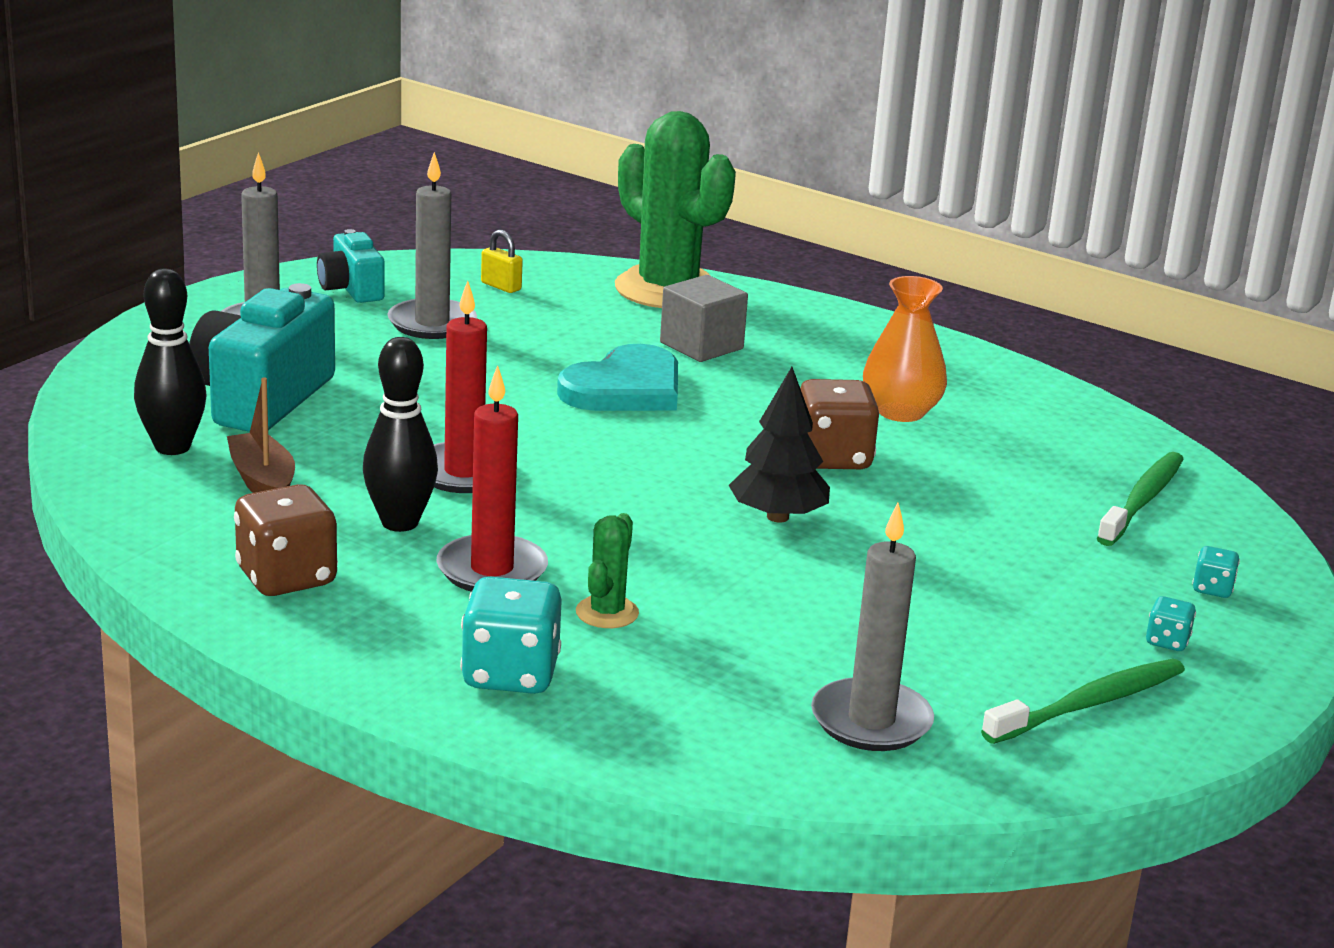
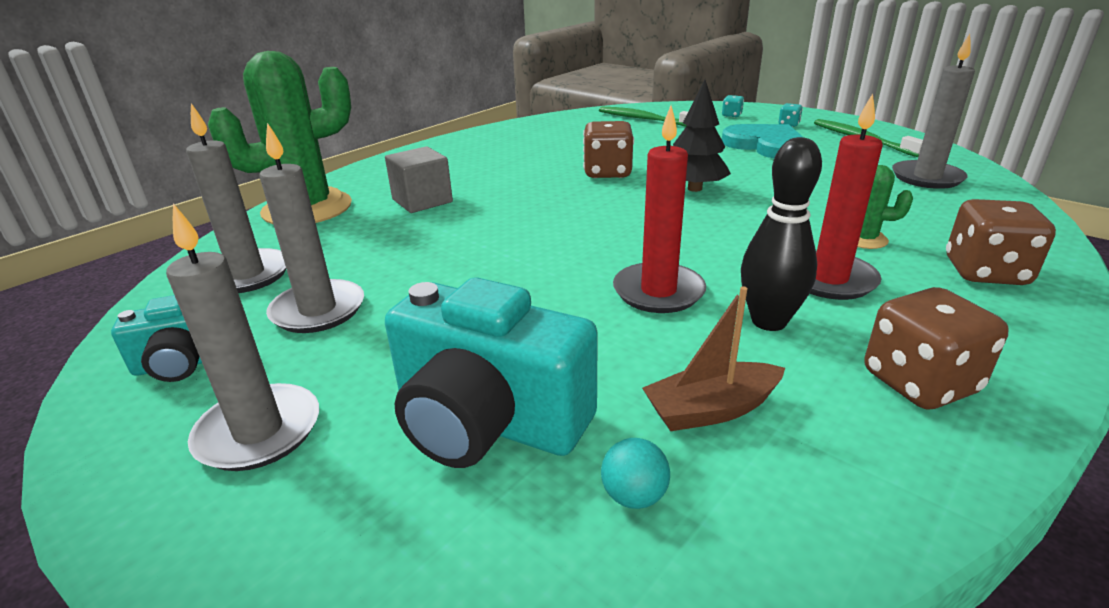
camera: 80 degrees left, 5 degrees up
black bowling pin [134,269,206,455] -> turquoise ball [601,438,670,509]
turquoise dice [460,577,562,694] -> brown dice [946,199,1056,285]
yellow padlock [481,230,523,293] -> grey candle [186,103,286,293]
turquoise heart [557,344,678,411] -> turquoise heart moved to [722,124,804,158]
orange vase [863,276,947,422] -> none

